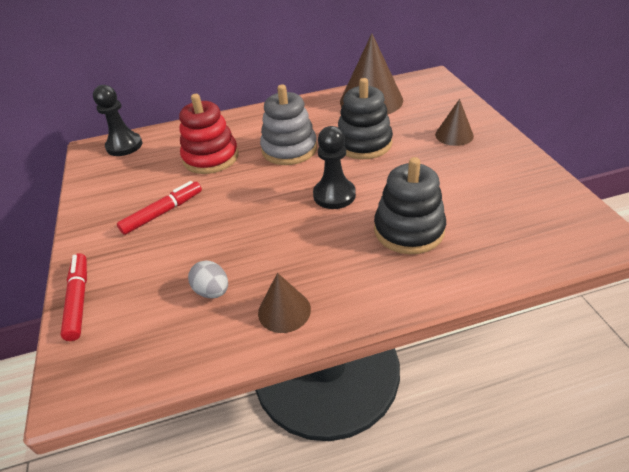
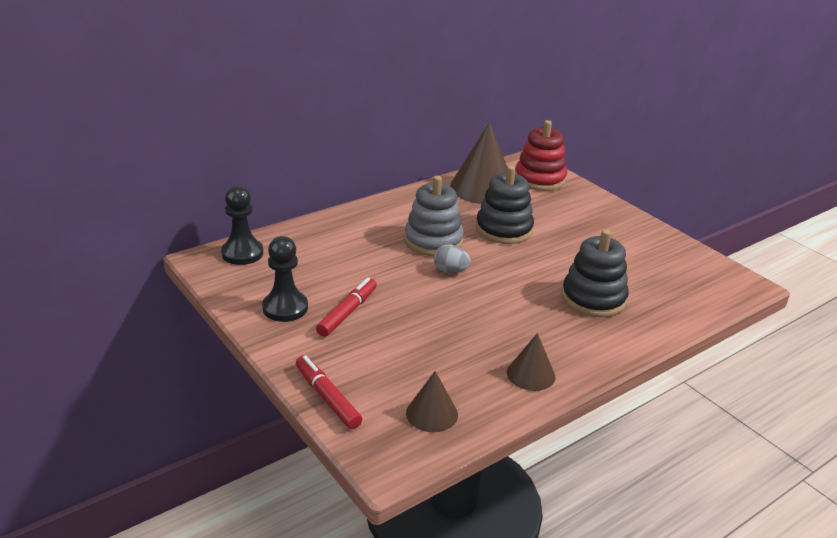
camera: 25 degrees left, 10 degrees down
red stacking toy [179,94,238,174] -> red stacking toy moved to [515,120,567,191]
grey egg [188,260,228,298] -> grey egg moved to [434,244,471,273]
black pawn [313,126,356,209] -> black pawn moved to [262,236,308,322]
brown cone [435,99,474,146] -> brown cone moved to [406,371,458,432]

